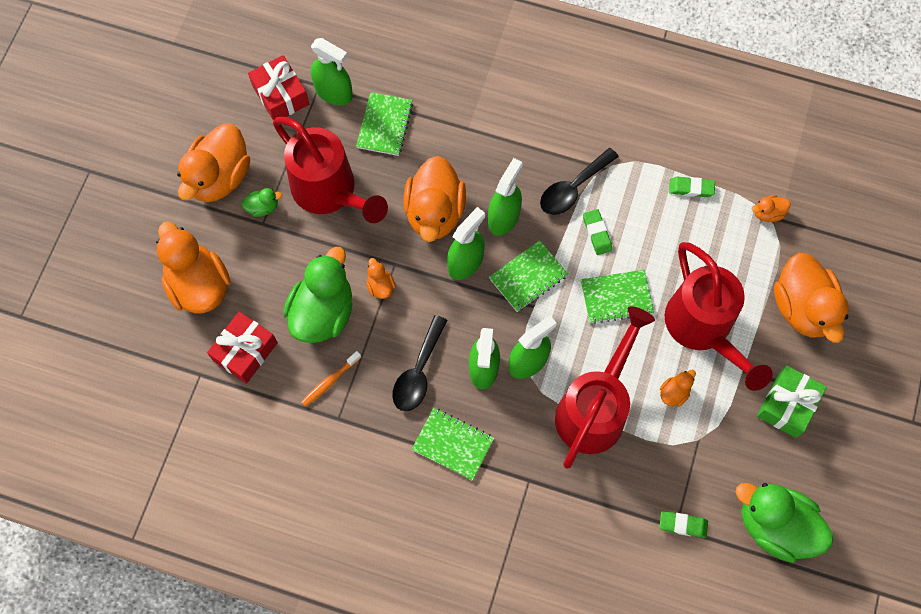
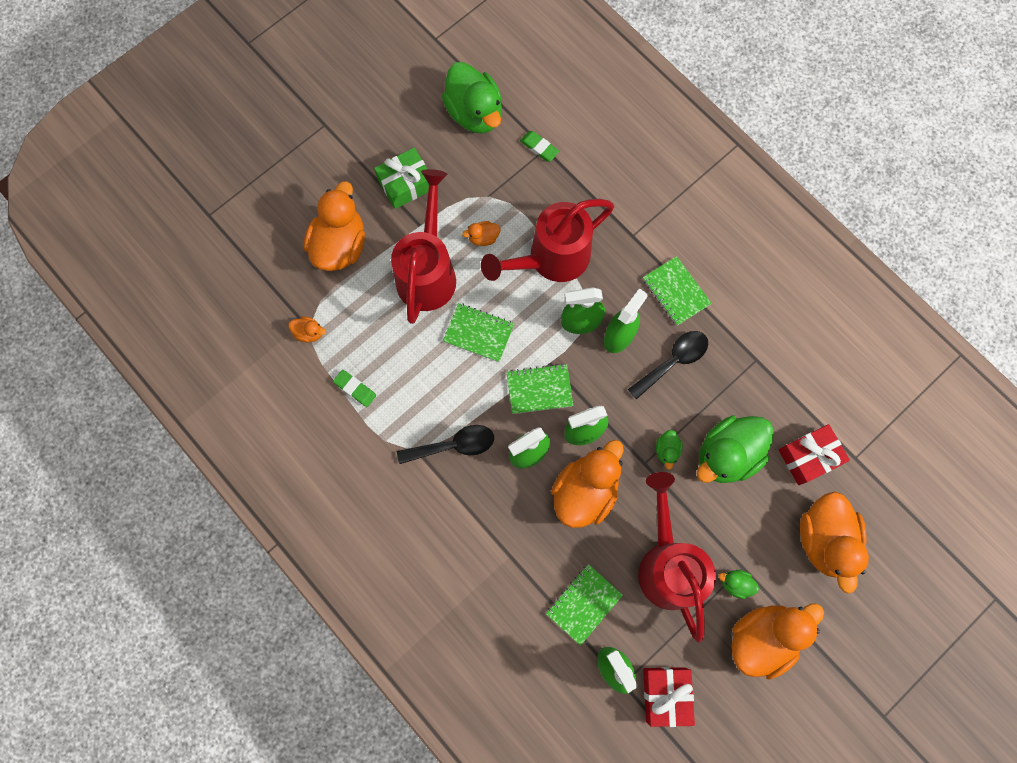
camera: 150 degrees left, 5 degrees up
orange toothbrush [301,351,362,407] -> none
orange duck [366,258,395,299] -> green duck [656,430,683,470]
green eraser [583,209,612,255] -> none

